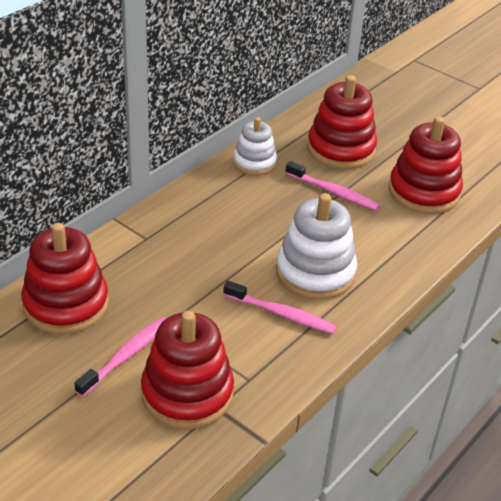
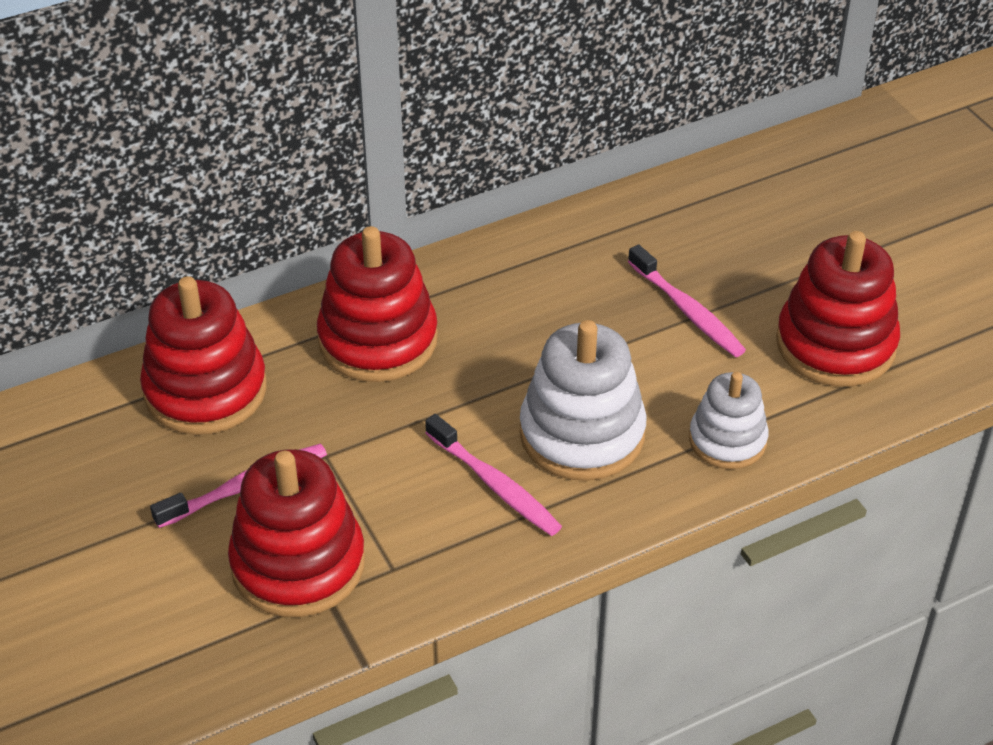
camera: 25 degrees right, 5 degrees up
white stacking toy [233,117,277,176] -> white stacking toy moved to [689,372,769,469]
red stacking toy [307,75,377,169] -> red stacking toy moved to [317,226,438,382]

